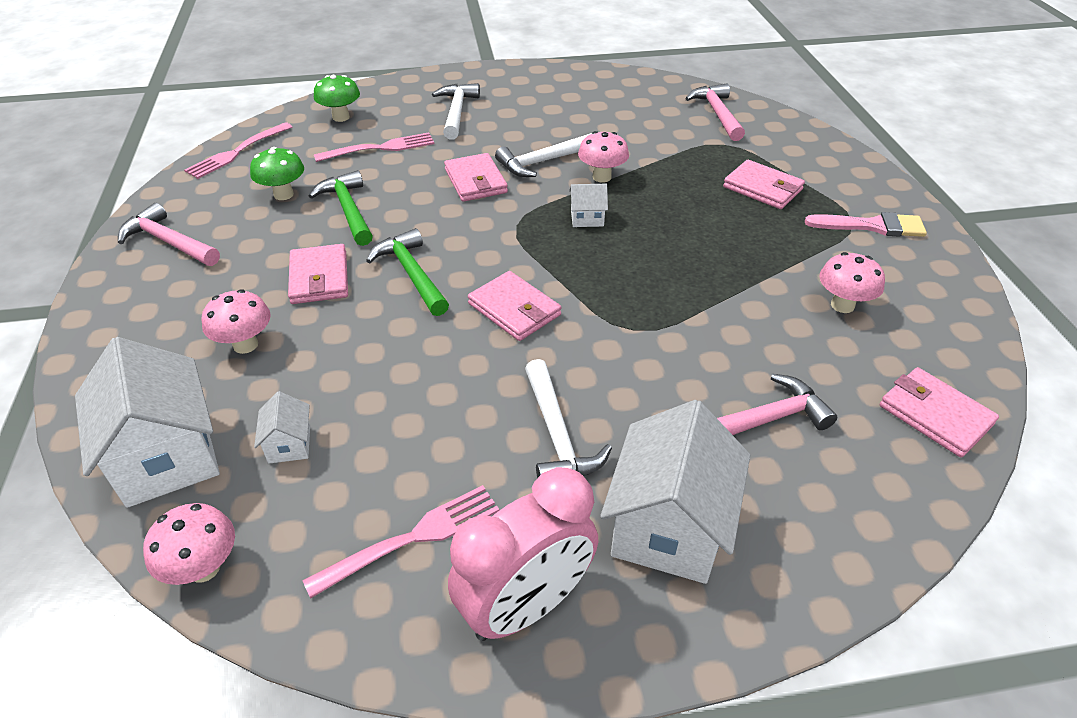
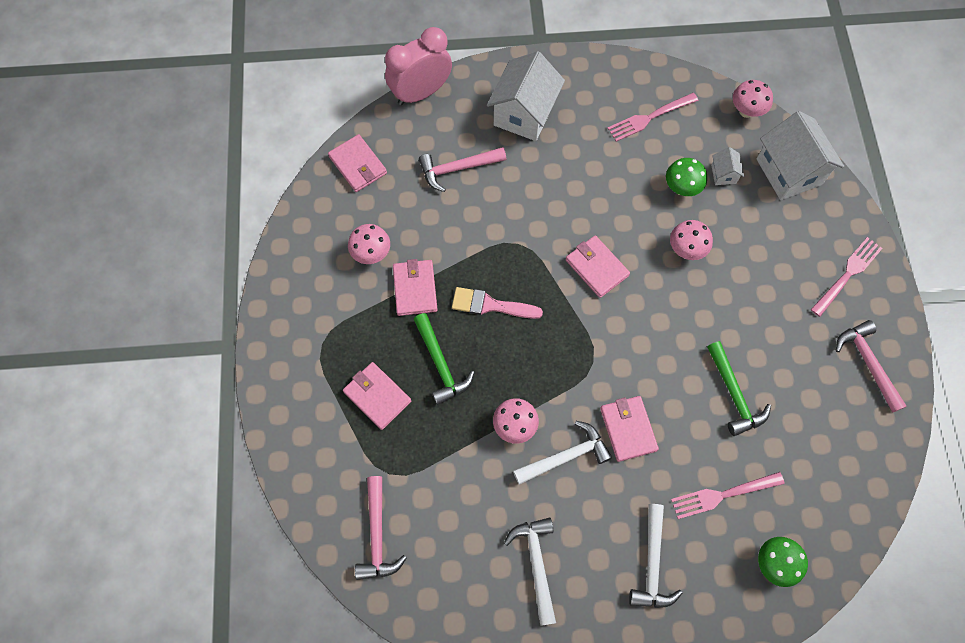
camera: 175 degrees left, 25 degrees up
pink hammer [118,203,220,266] -> pink hammer turned 150 degrees counterclockwise [836,320,907,413]
pink fork [184,122,292,179] -> pink fork moved to [811,237,882,317]
pink mushroom [201,289,271,354] -> pink mushroom moved to [670,220,713,260]
green mushroom [250,147,304,200] -> green mushroom moved to [666,158,707,196]
pink wallet [288,244,348,304] -> pink wallet moved to [393,259,438,316]
green hammer [366,228,449,316] -> green hammer moved to [414,313,475,405]
pink clock [448,467,598,641] -> pink clock moved to [385,27,452,105]
white hammer [525,359,612,478] -> white hammer moved to [504,518,556,626]
white house [569,184,608,227] -> none
pink brush [805,212,927,237] -> pink brush moved to [452,287,543,319]

